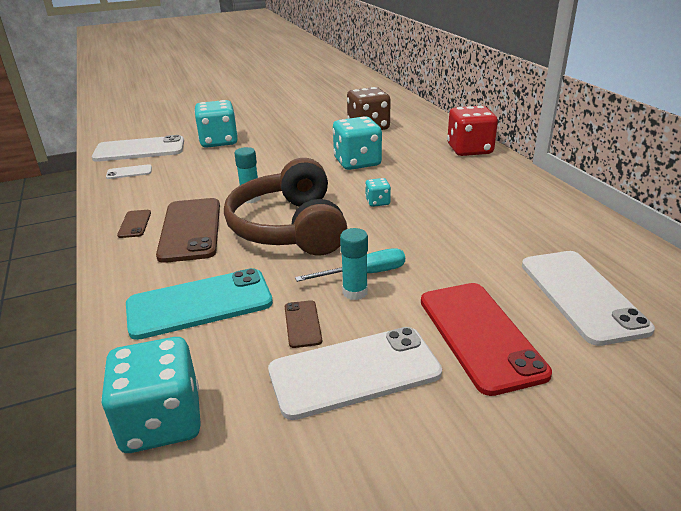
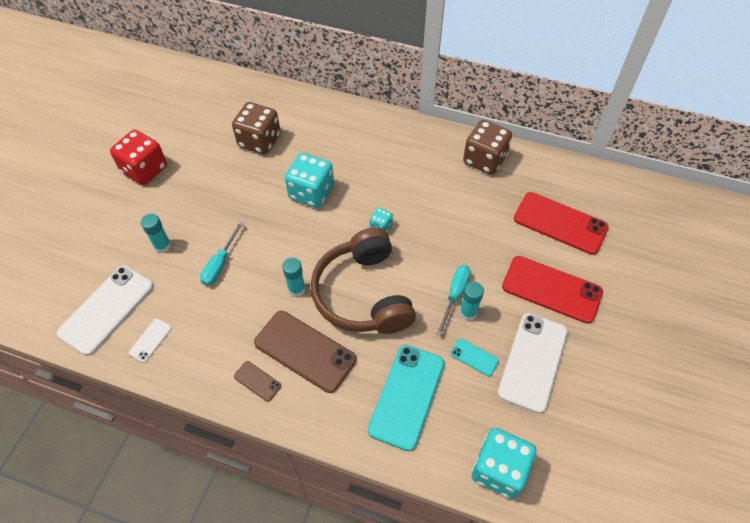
camera: 50 degrees left, 25 degrees up
turquoise dice [194,100,238,148] -> turquoise glue stick [141,214,171,253]
brown headphones [224,158,347,255] -> brown headphones turned 45 degrees clockwise [310,227,416,334]
brown phone [285,300,322,348] -> turquoise phone [450,338,499,376]
red dice [447,106,498,156] -> red dice moved to [110,130,167,185]
white phone [522,251,655,346] -> red phone [514,192,609,255]
none -> turquoise screwdriver [200,221,244,286]
none -> brown dice [463,120,512,175]

